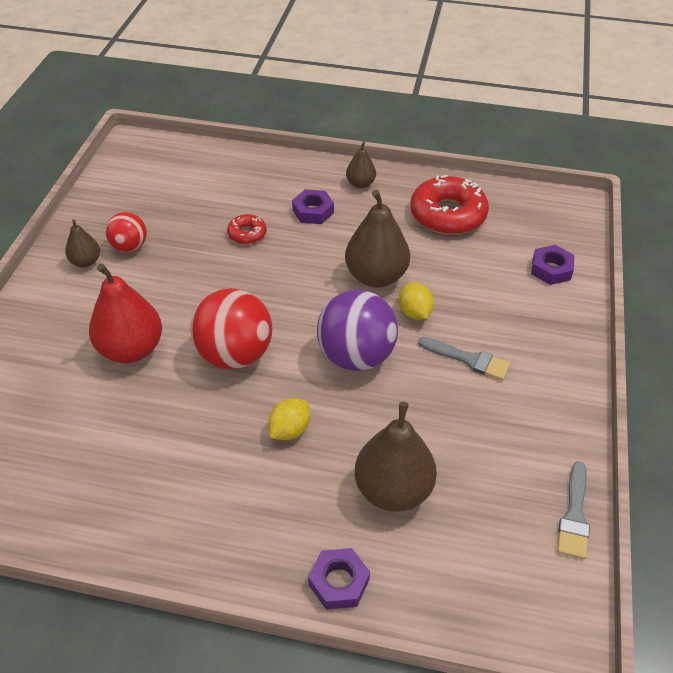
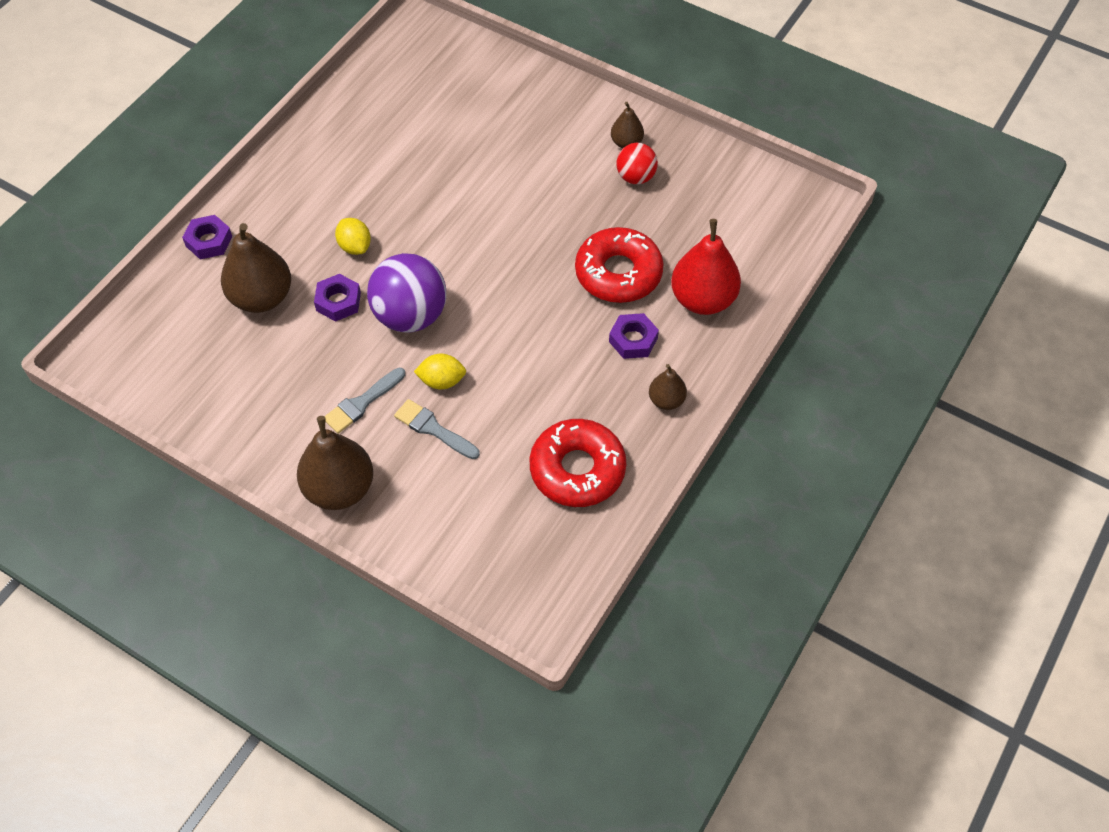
camera: 110 degrees right, 10 degrees up
red pear [89,264,162,363] -> red pear moved to [671,219,741,315]
red ball [191,288,272,369] -> none
red donut [227,214,267,244] -> red donut [575,227,664,303], size x2.03
brown pear [345,190,410,288] -> brown pear moved to [297,416,373,510]
purple nut [531,245,574,285] -> purple nut moved to [314,274,361,322]
grey brush [557,462,590,559] -> grey brush moved to [394,399,480,459]

